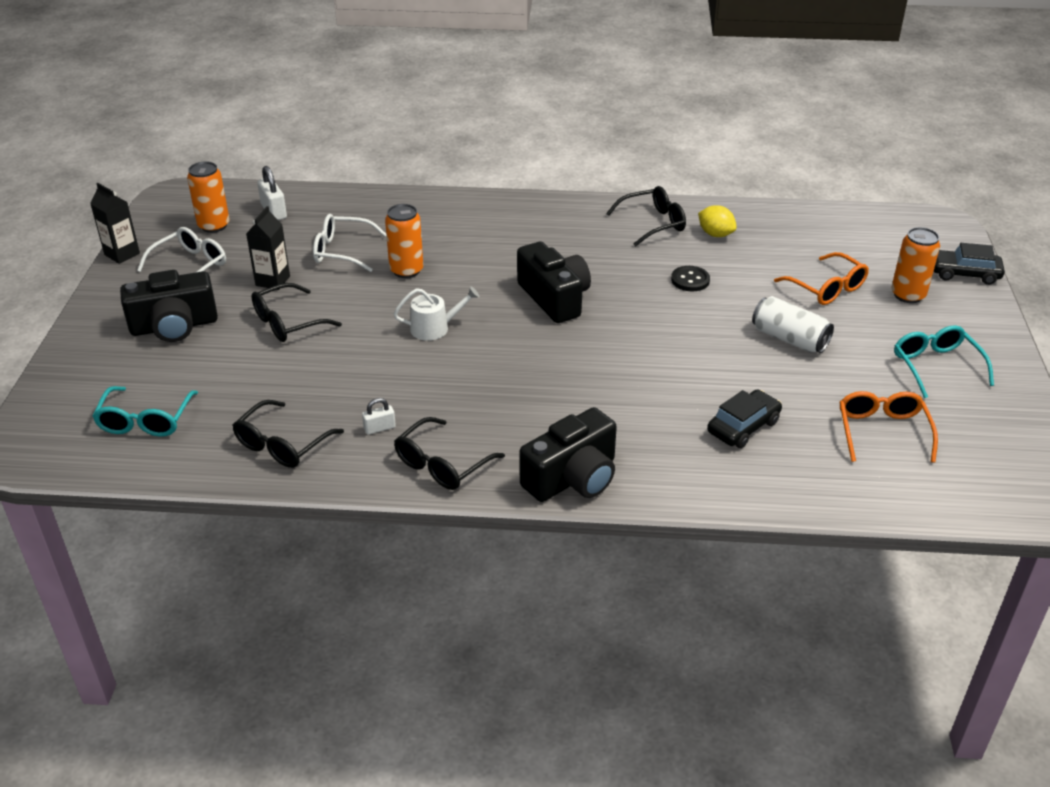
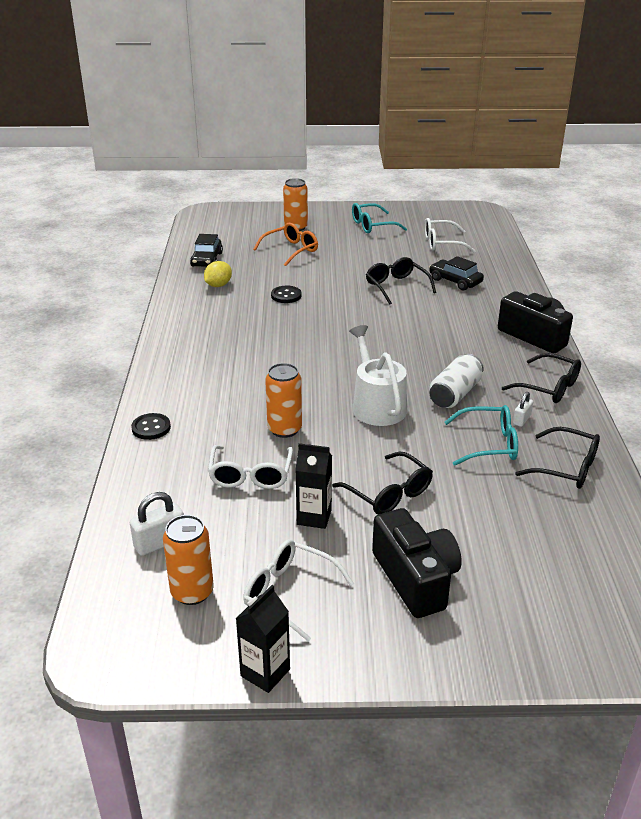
camera: 95 degrees left, 5 degrees down
turquoise glasses [92,386,198,437] -> turquoise glasses moved to [444,405,518,466]
white padlock [362,398,396,435] -> white padlock turned 60 degrees clockwise [513,392,533,427]
white watering can [393,286,480,341] -> white watering can [349,325,407,426], size x1.57
black camera [517,242,591,323] -> none
black glasses [606,186,686,247] -> black glasses moved to [366,257,436,305]
white can [752,296,834,353] -> white can moved to [429,354,484,408]
orange glasses [839,391,938,463] -> white glasses [425,218,475,252]
black car [934,243,1005,285] -> black car moved to [190,234,223,267]
none -> black button [131,413,171,440]

